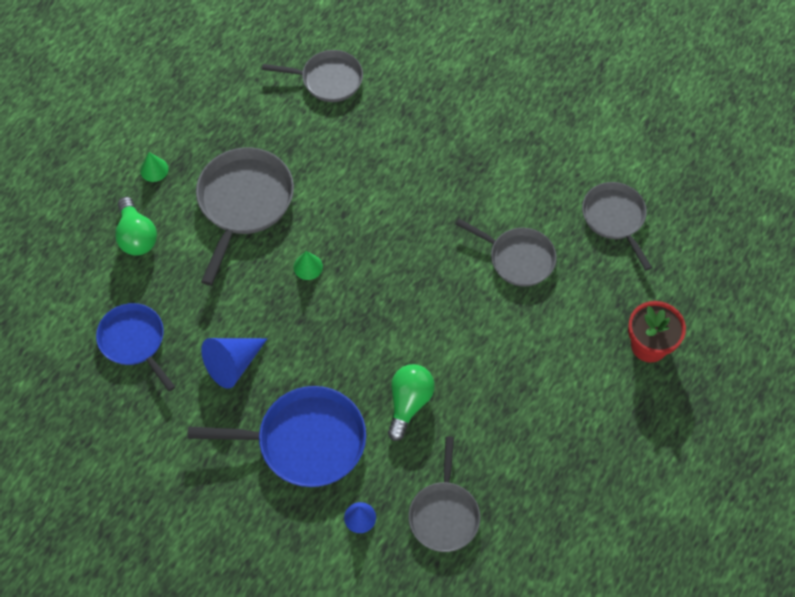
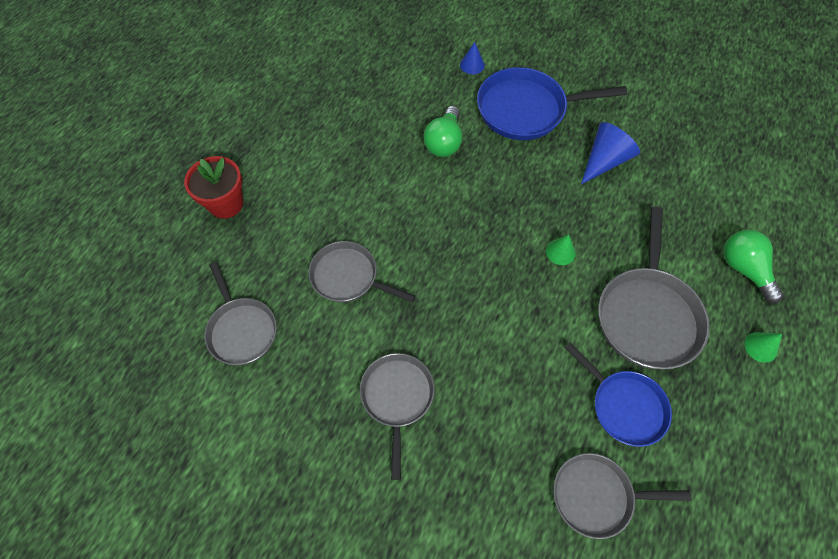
camera: 175 degrees right, 0 degrees up
blue pan [96,303,175,392] -> blue pan moved to [565,342,672,447]
grey pan [409,437,480,552] -> grey pan moved to [360,353,435,480]

